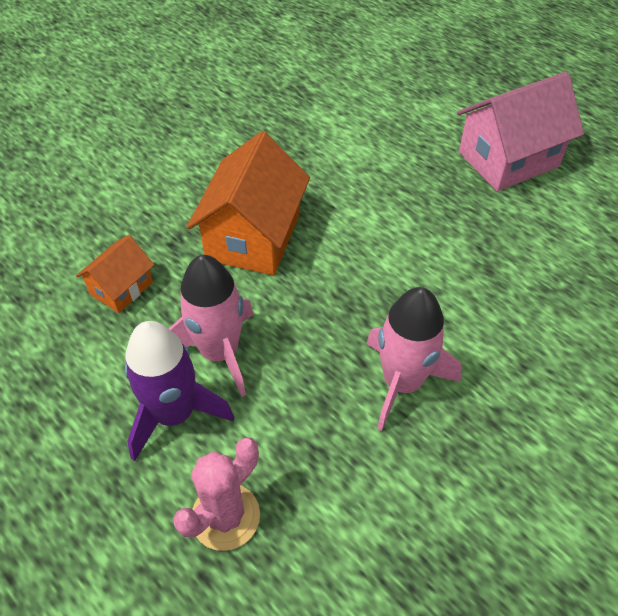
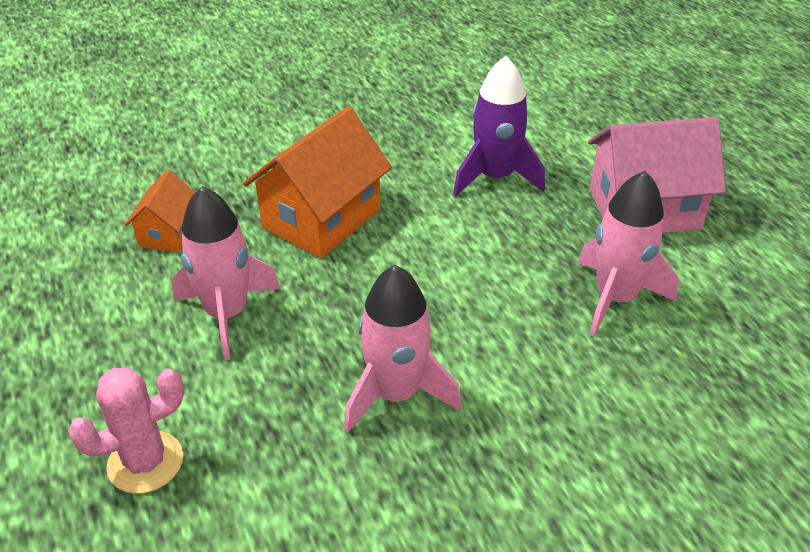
camera: 20 degrees right, 10 degrees down
orange house [76,235,154,313] -> orange house turned 45 degrees counterclockwise [125,170,195,252]
purple rocket [125,321,234,461] -> purple rocket moved to [453,56,545,197]
none -> pink rocket [578,171,679,337]

